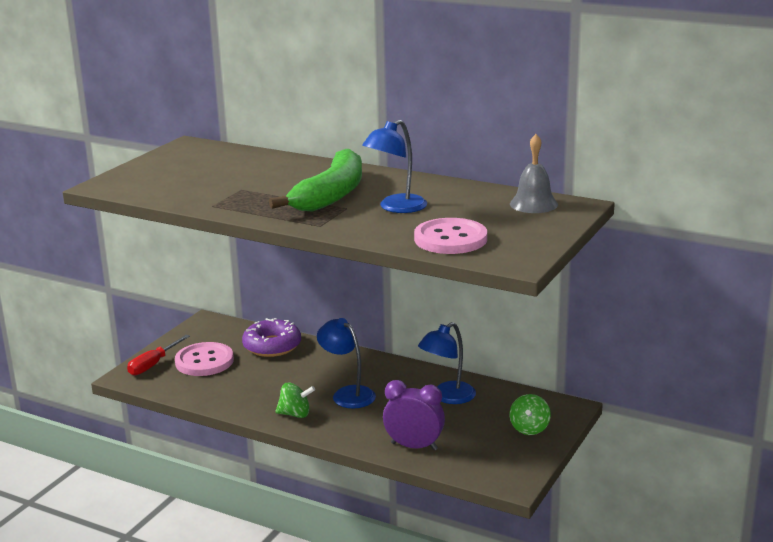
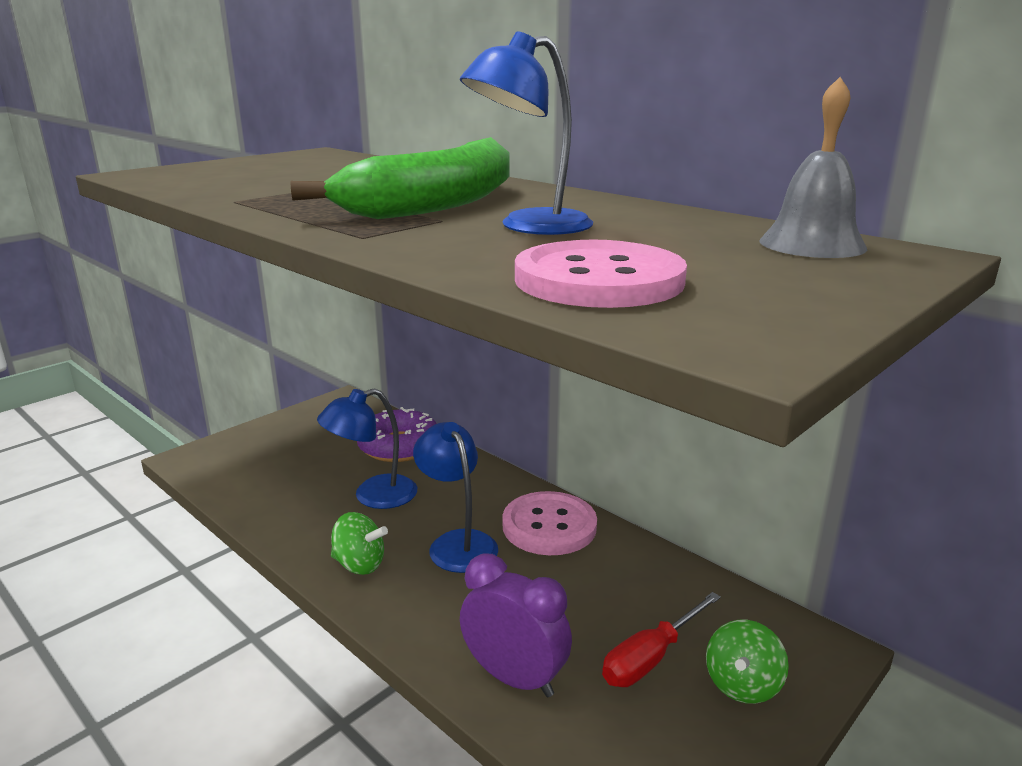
camera: 15 degrees right, 0 degrees up
red screwdriver [127,335,190,375] -> red screwdriver moved to [602,592,721,687]
pink button [175,342,234,376] -> pink button moved to [502,491,597,555]
blue lamp [418,322,476,404] -> blue lamp moved to [317,388,417,509]

